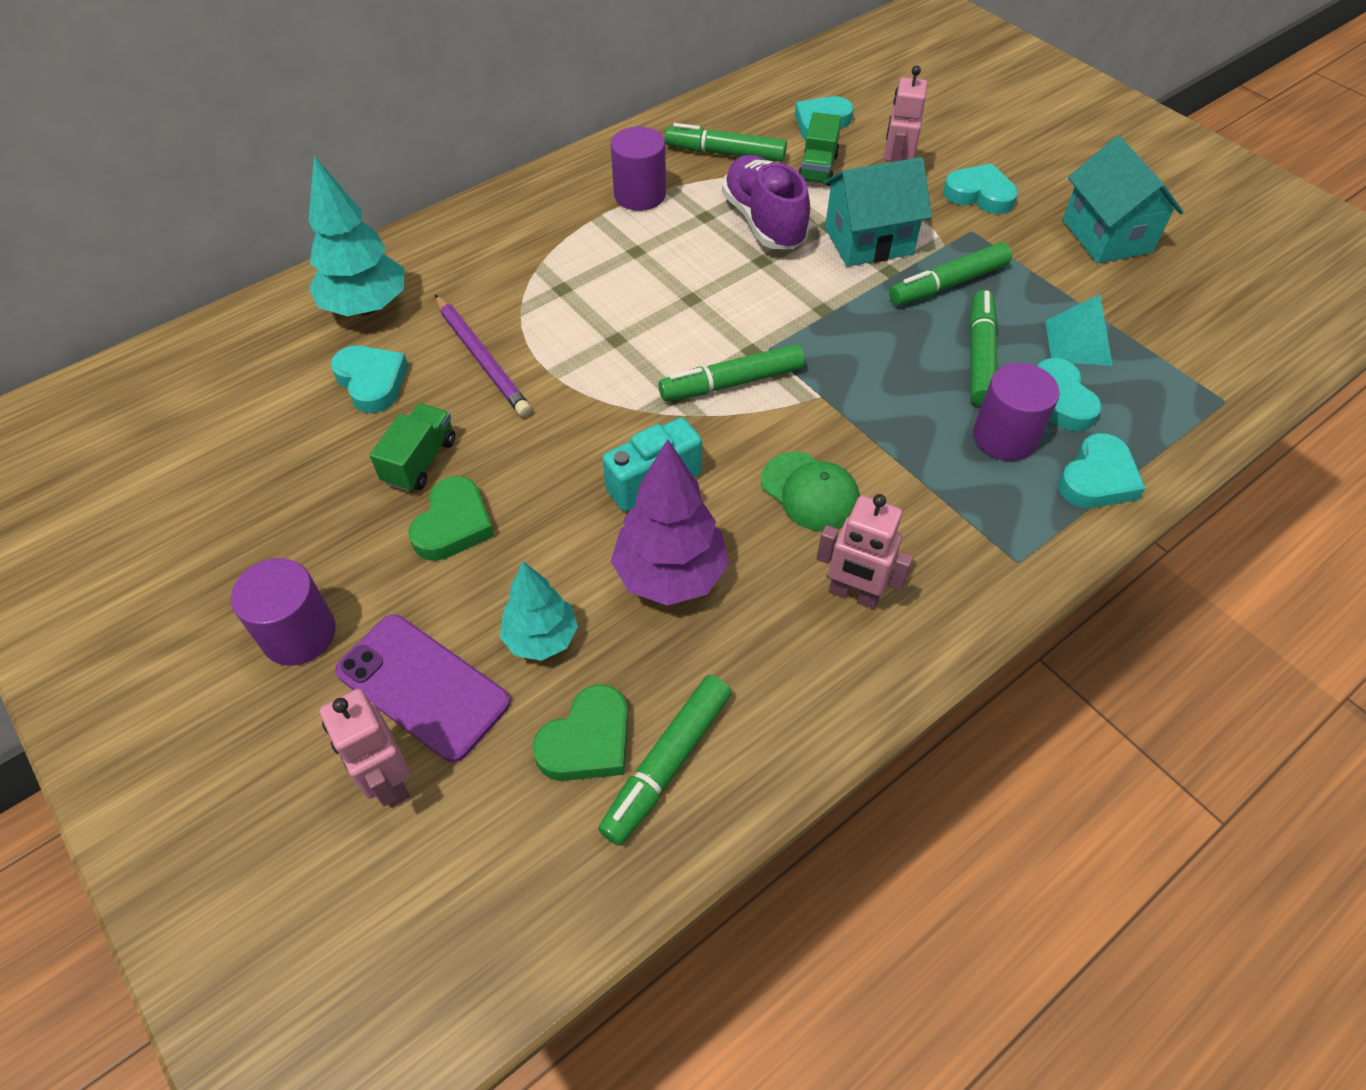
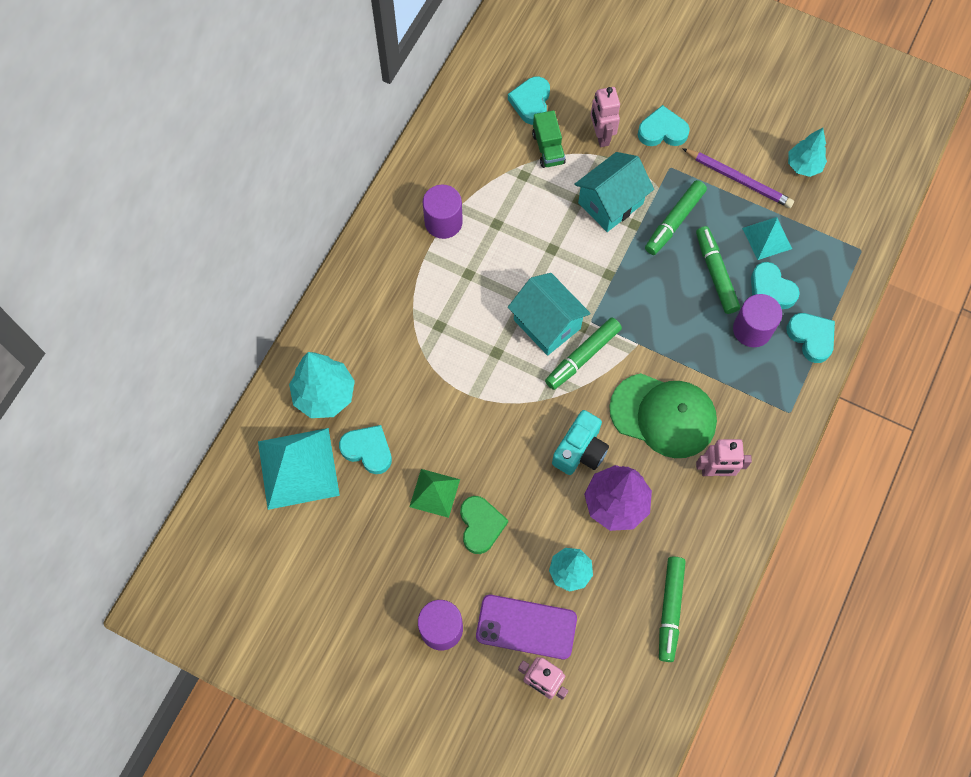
camera: 25 degrees left, 15 degrees up
green truck [370,403,456,492] -> green pyramid [409,469,460,518]
purple pencil [435,295,532,417] -> purple pencil moved to [682,148,794,208]
green heart [532,684,628,781] -> none
green marker [665,123,787,162] -> none
purple shoe [722,155,810,249] -> none
green cap [761,452,860,532] -> green cap [609,373,717,458], size x1.68
turquoise heart [1058,433,1146,508] -> turquoise heart turned 45 degrees counterclockwise [786,313,835,363]
turquoise house [1062,136,1184,264] -> turquoise house moved to [508,273,590,356]
none -> turquoise pyramid [258,428,340,510]
none -> turquoise tree [788,128,827,177]

